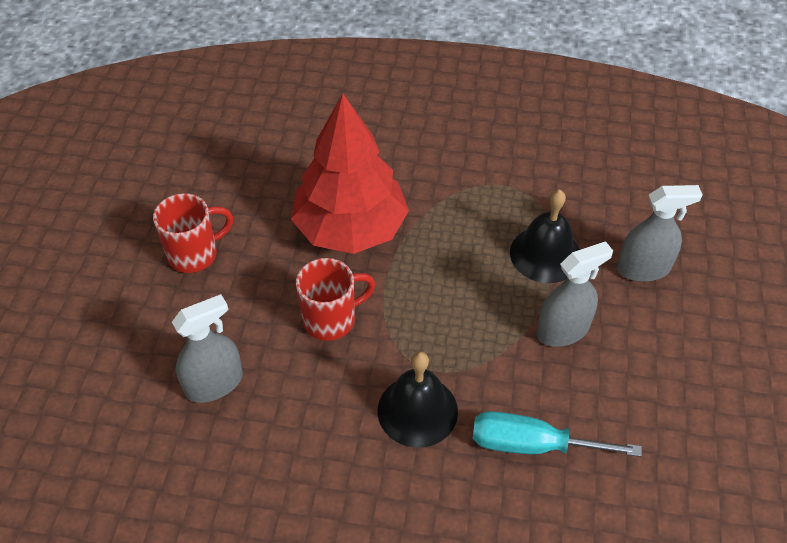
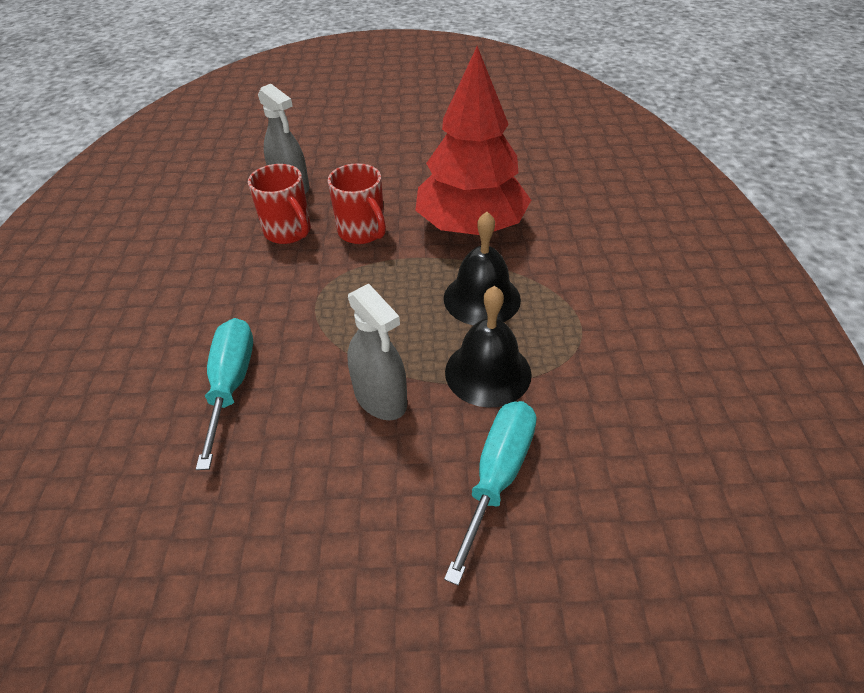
camera: 80 degrees right, 5 degrees down
red mug [153,193,233,273] -> red mug moved to [248,164,311,244]
black bell [378,351,458,448] -> black bell moved to [444,212,521,325]
grey spray bottle [617,185,703,282] -> turquoise screwdriver [444,401,536,586]

